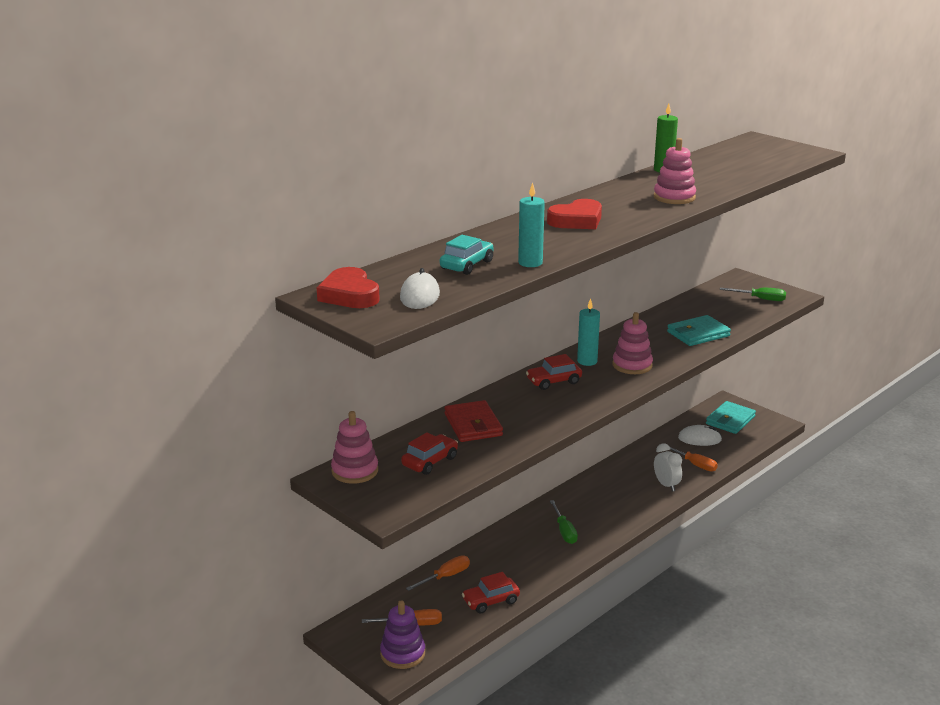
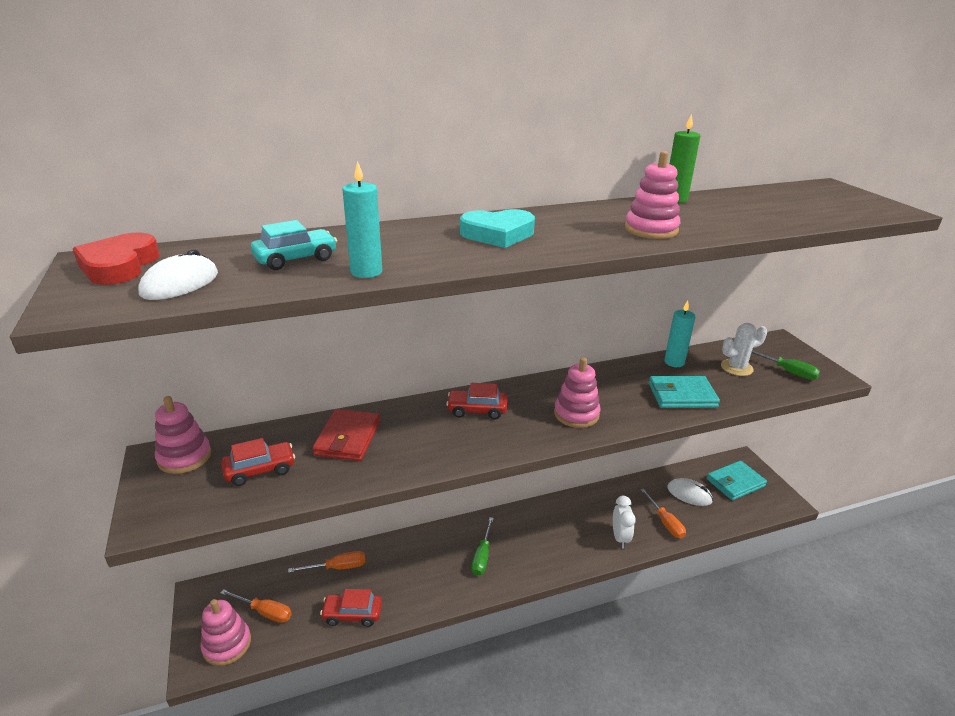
camera: 25 degrees right, 5 degrees up
purple stacking toy [380,600,425,669] -> pink stacking toy [201,599,251,666]
red heart [547,199,602,229] -> turquoise heart [460,209,535,248]
turquoise candle [577,298,600,366] -> turquoise candle moved to [664,300,695,367]
none -> white cactus [721,323,767,376]

